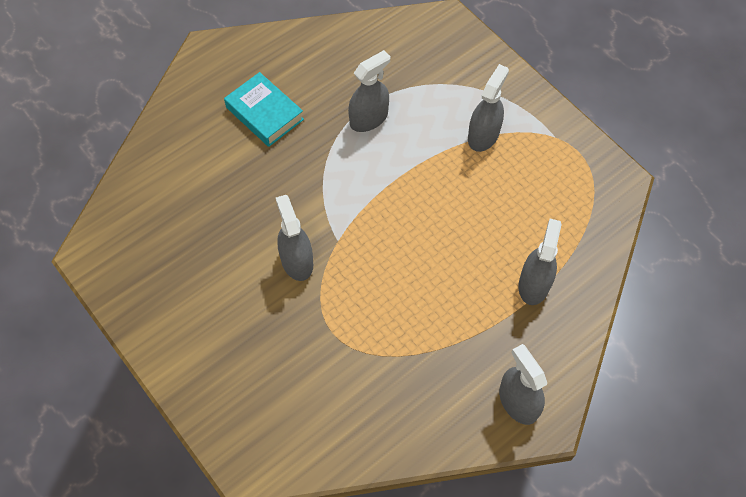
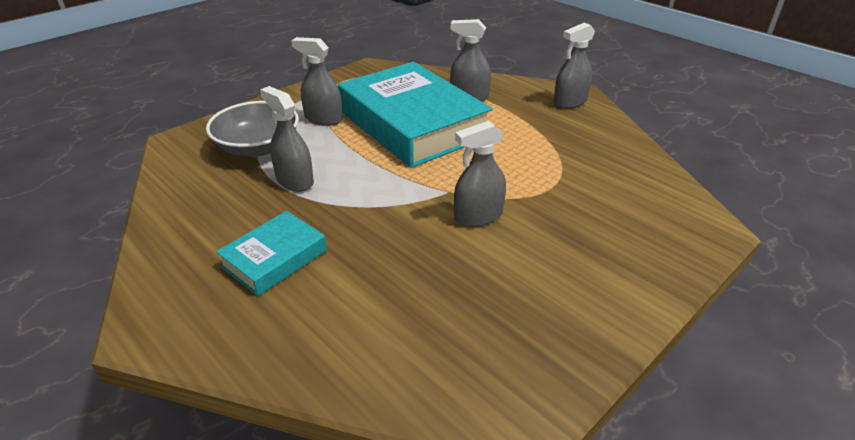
camera: 95 degrees left, 25 degrees down
none -> grey bowl [206,101,299,157]
none -> turquoise book [338,62,492,168]

